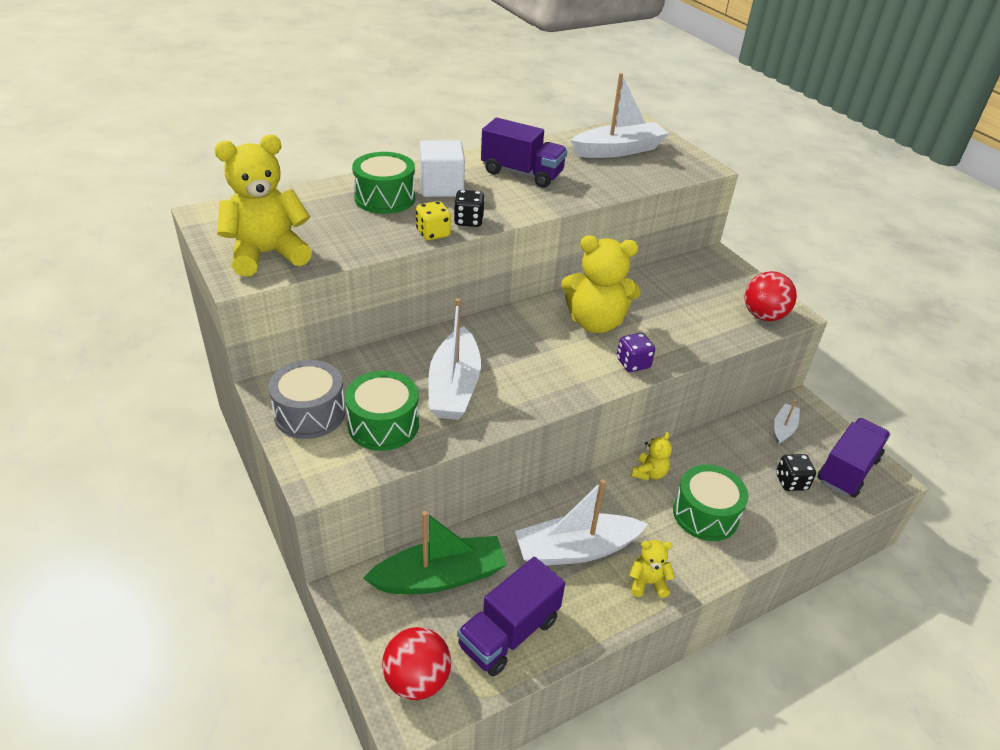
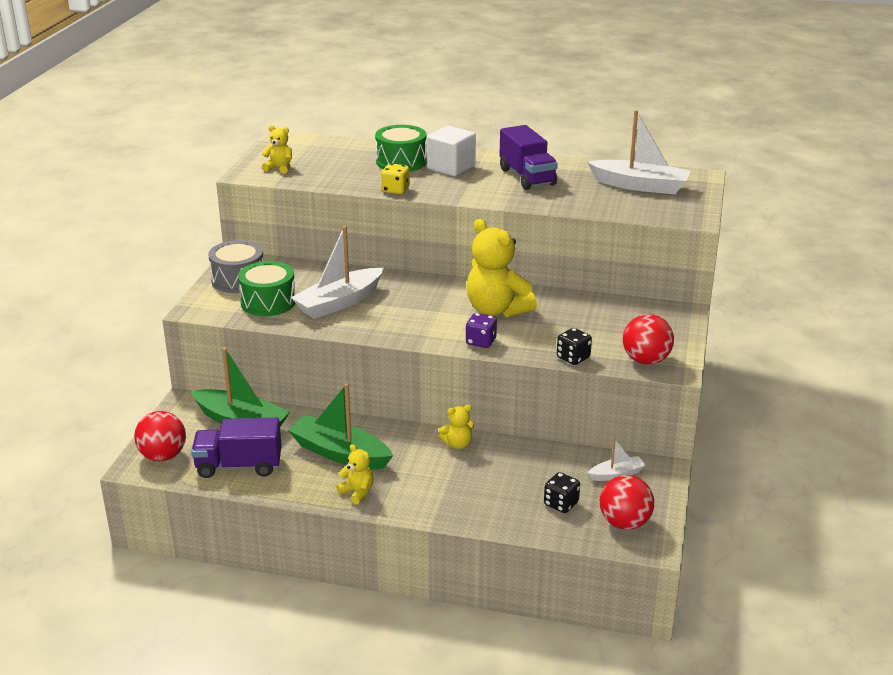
camera: 45 degrees right, 10 degrees down
yellow teddy bear [215,135,312,276] -> yellow teddy bear [262,125,292,174], size x0.48
black dice [454,190,485,227] -> black dice moved to [557,328,592,365]
white boat [515,479,648,565] -> green boat [288,383,393,469]
green drum [673,465,748,541] -> none
purple truck [818,418,890,498] -> red ball [600,475,654,530]

